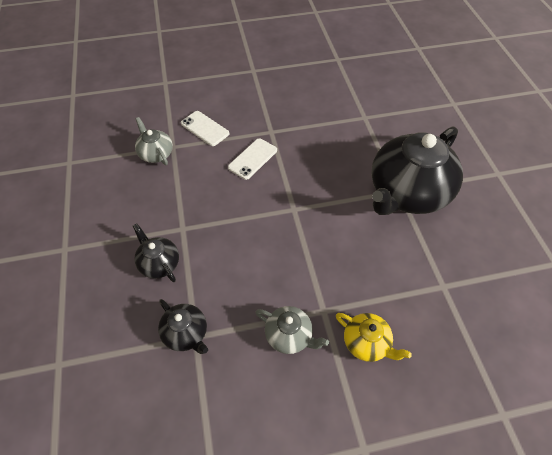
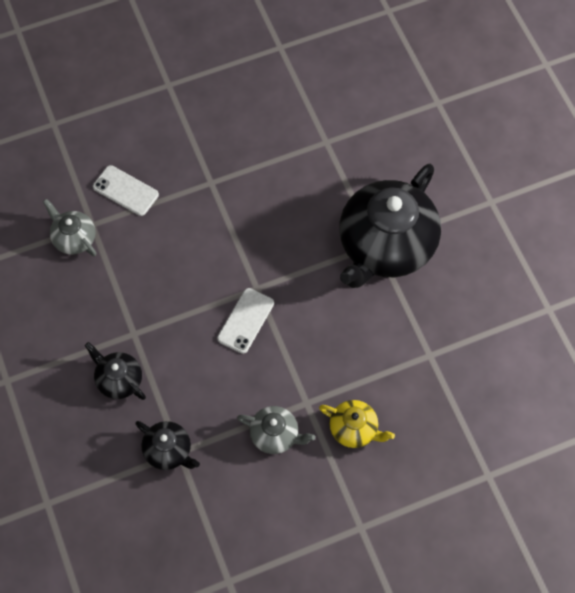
camera: 10 degrees left, 10 degrees up
white phone [228,138,277,180] -> white phone moved to [217,288,274,354]

